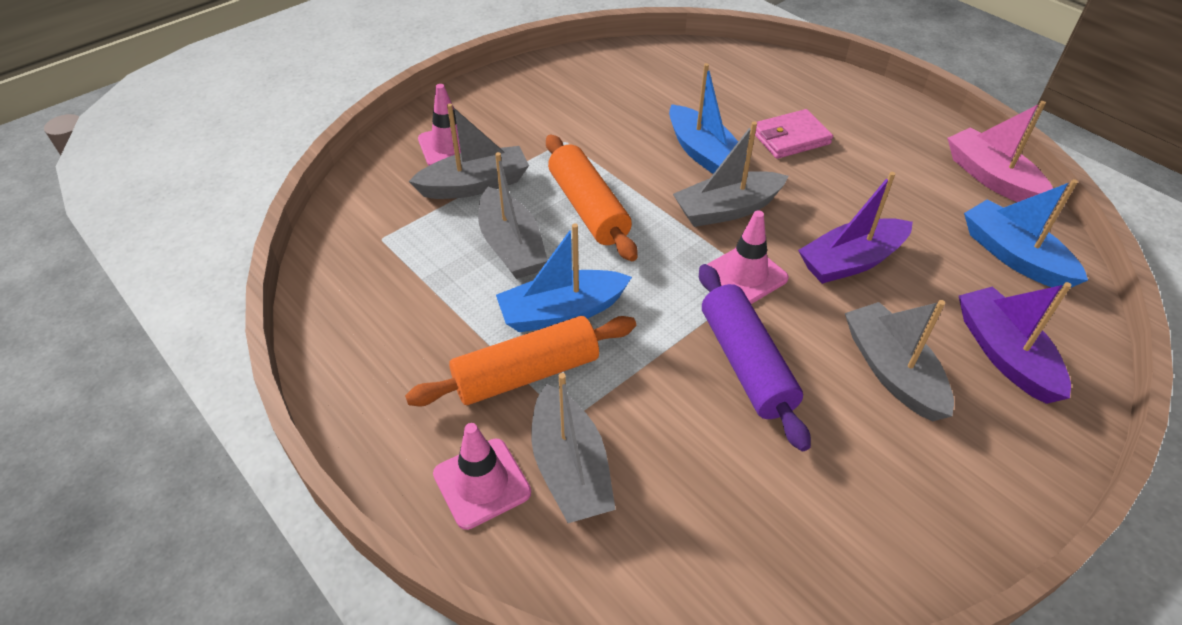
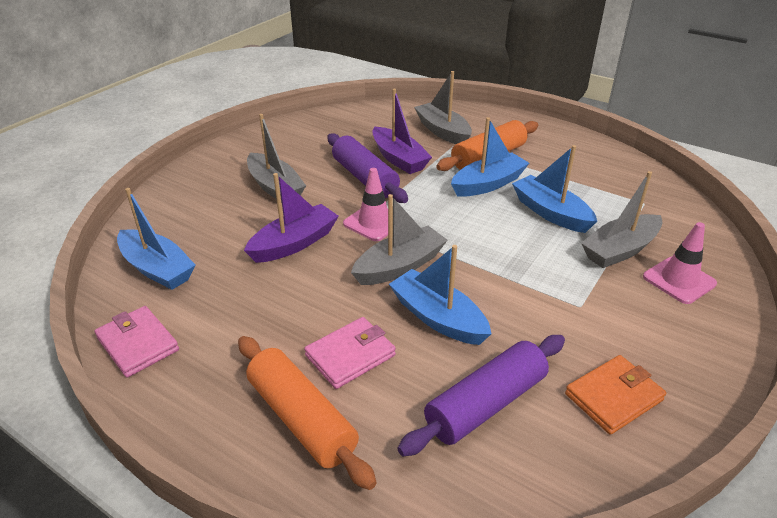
camera: 165 degrees right, 10 degrees down
pink traffic cone [433,423,531,530] -> none
grey boat [478,152,548,279] -> blue boat [512,145,597,233]
orange rolling pin [546,135,638,261] -> orange rolling pin moved to [238,336,377,490]
pink boat [947,101,1053,202] -> pink wallet [95,306,179,378]
purple boat [959,282,1071,404] -> purple boat moved to [372,89,432,174]
none -> purple rolling pin [397,335,565,456]
none -> orange wallet [565,355,666,435]

